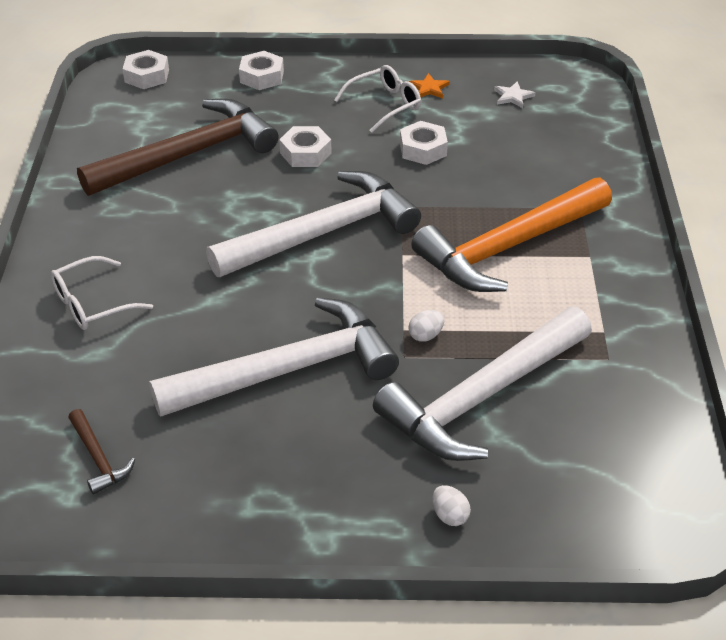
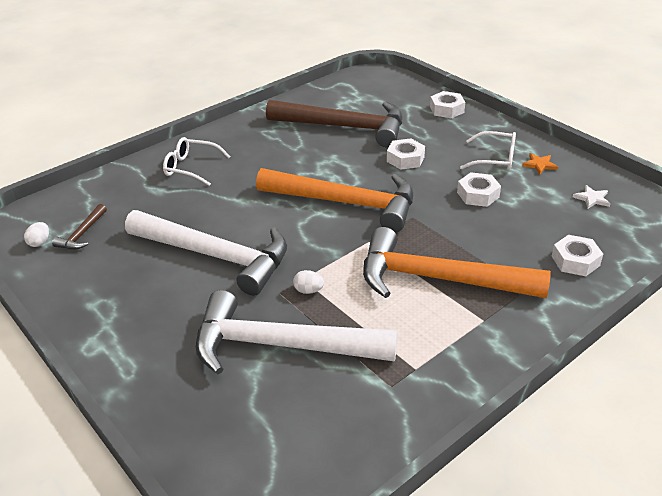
camera: 50 degrees right, 5 degrees down
white nut [123,50,169,89] -> white nut moved to [552,235,603,276]
white hammer [206,171,421,277] -> orange hammer [256,168,413,232]
white egg [432,485,471,526] -> white egg moved to [24,222,49,247]

